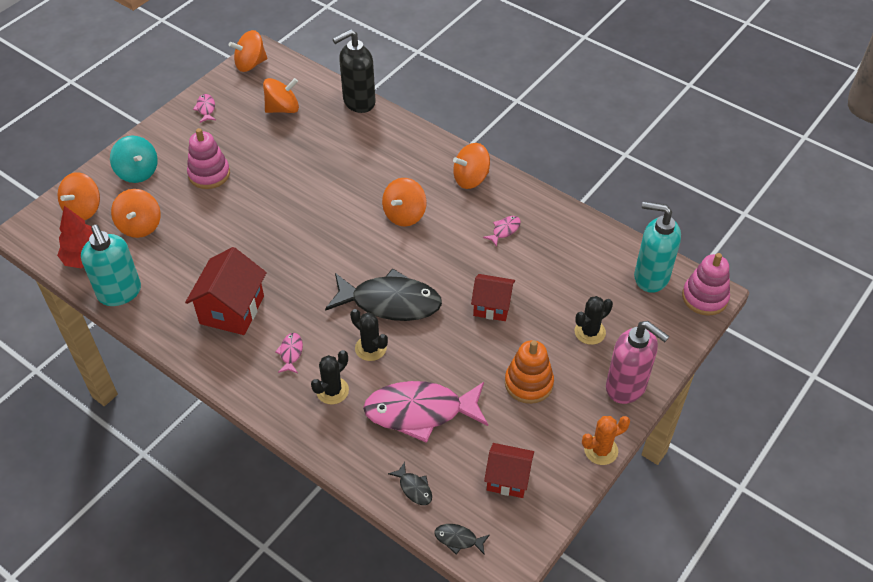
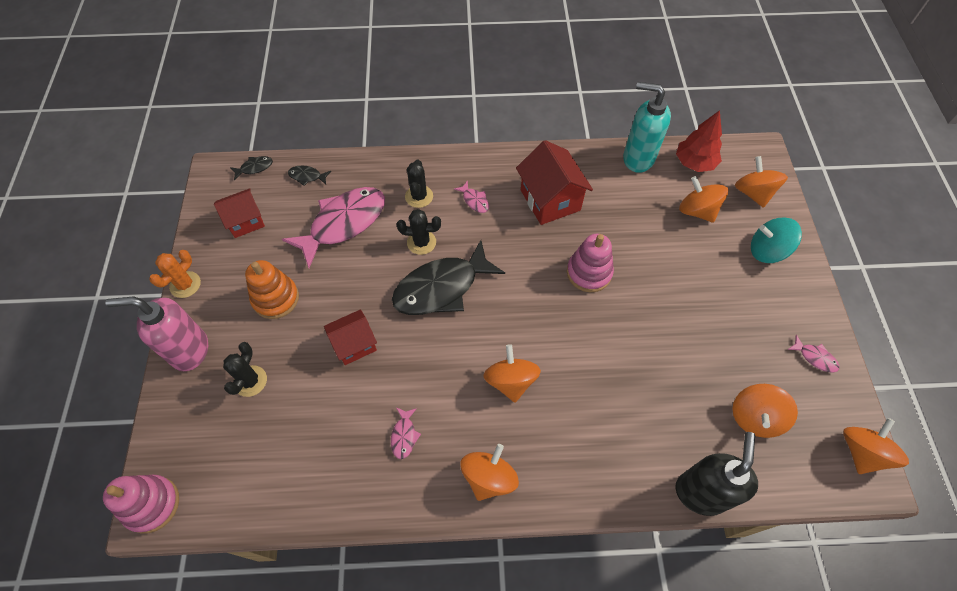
camera: 140 degrees right, 10 degrees up
pink stacking toy [187,128,230,189] -> pink stacking toy moved to [567,234,614,292]
turquoise soap dispenser [634,201,681,293] -> none

